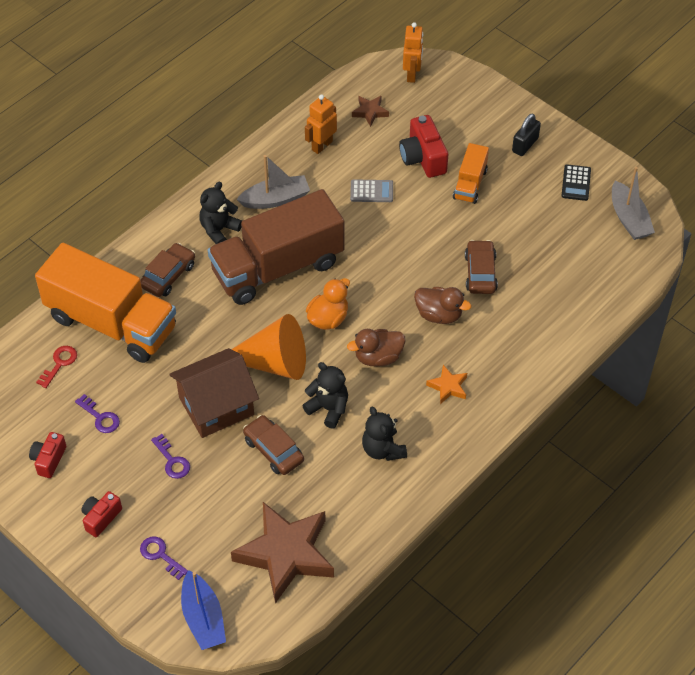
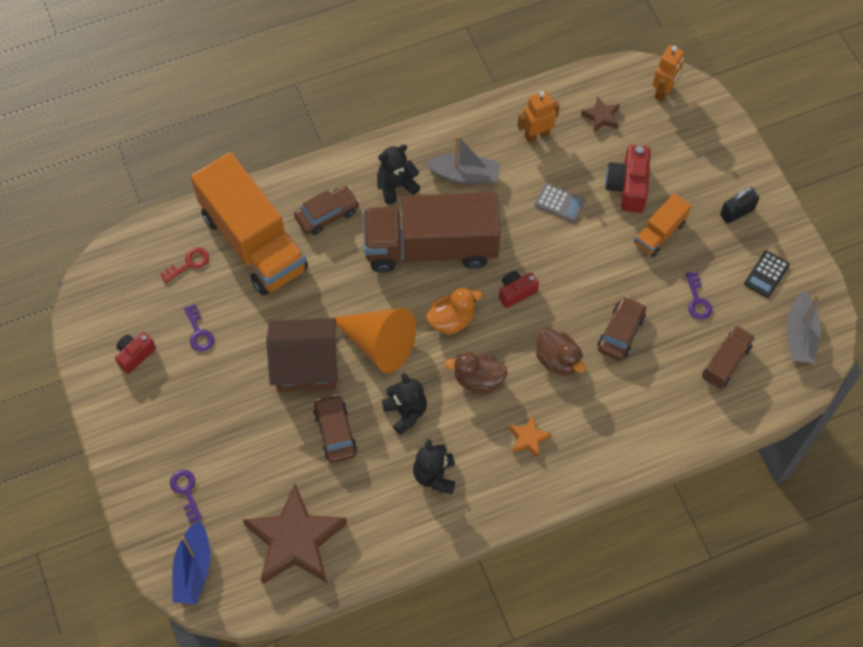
camera: 25 degrees right, 10 degrees up
red camera [81,491,122,537] -> red camera moved to [499,271,539,308]
purple key [151,434,190,479] -> purple key moved to [686,272,712,320]
none -> brown truck [702,325,755,389]

